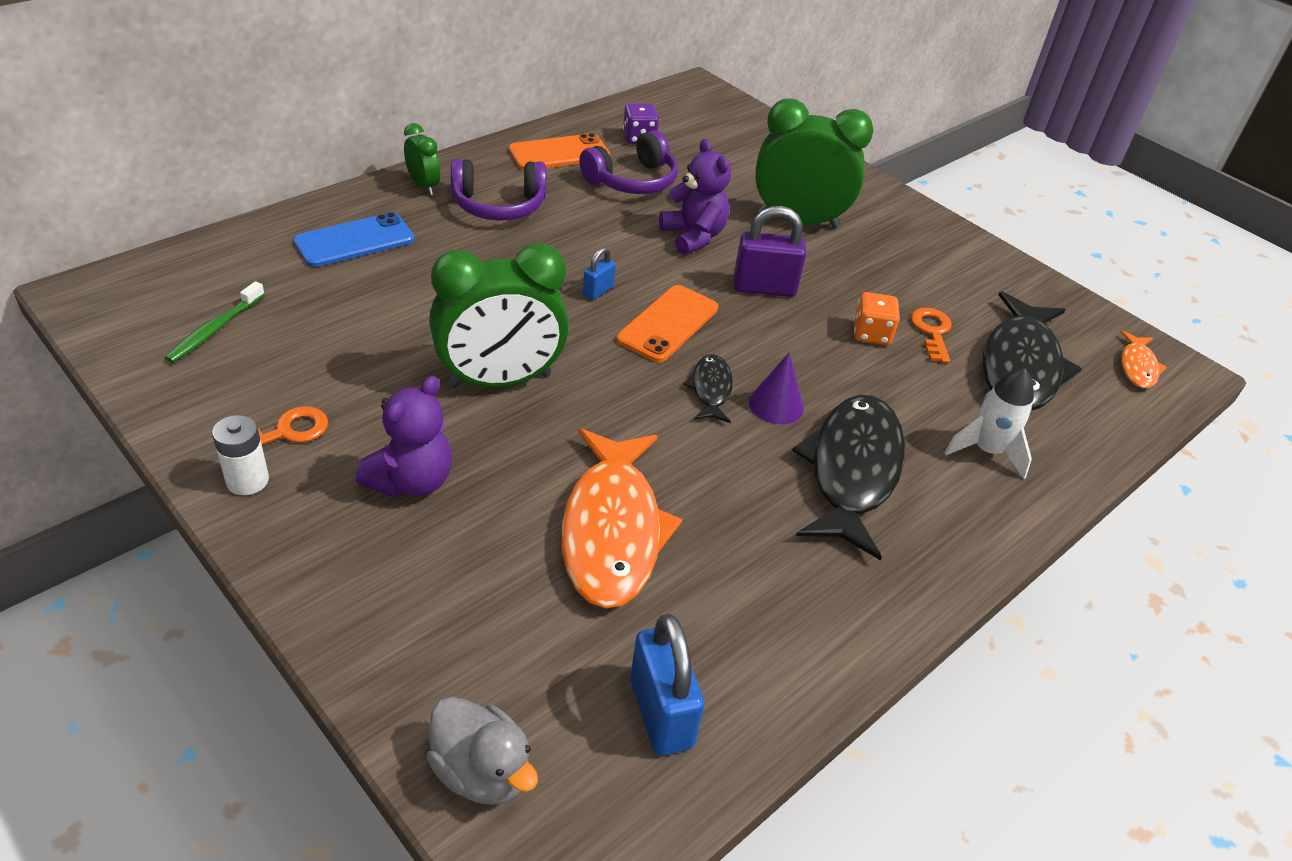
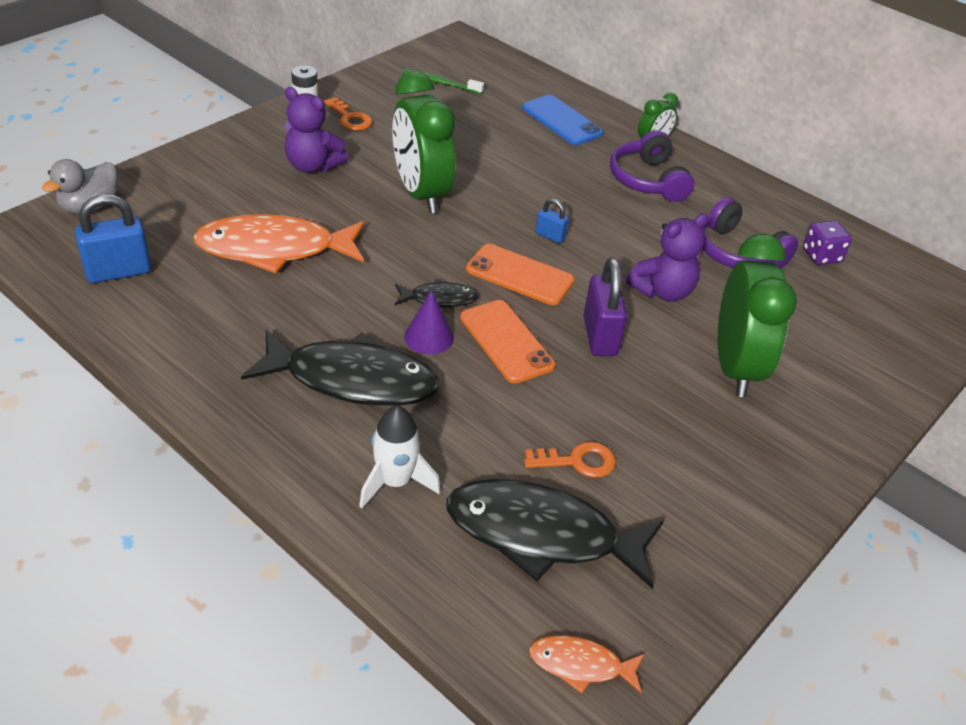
camera: 85 degrees right, 0 degrees up
orange phone [509,133,610,170] -> orange phone moved to [460,300,555,384]
orange dice [854,292,900,345] -> none

